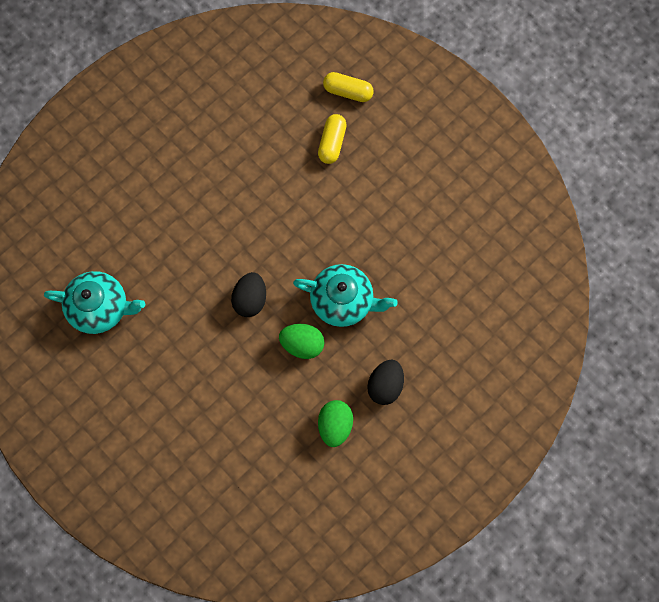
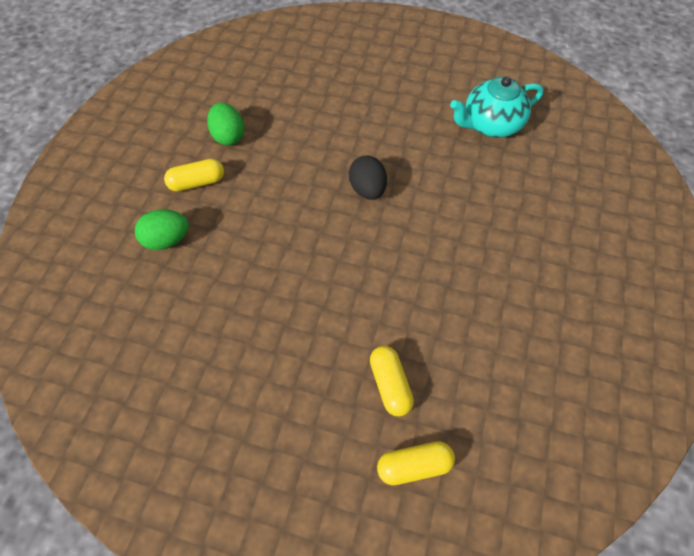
camera: 150 degrees right, 15 degrees down
green egg [279,324,324,359] -> green egg moved to [135,209,189,250]
turquoise teapot [293,264,398,327] -> none
black egg [367,360,404,405] -> yellow capsule [164,159,224,192]

